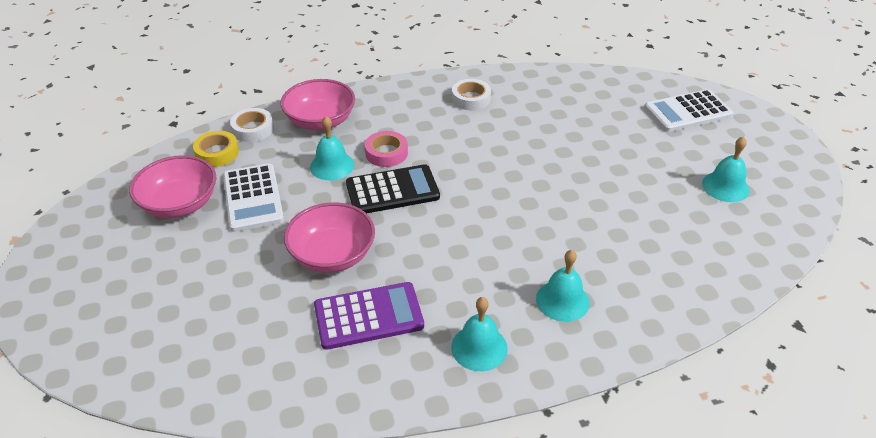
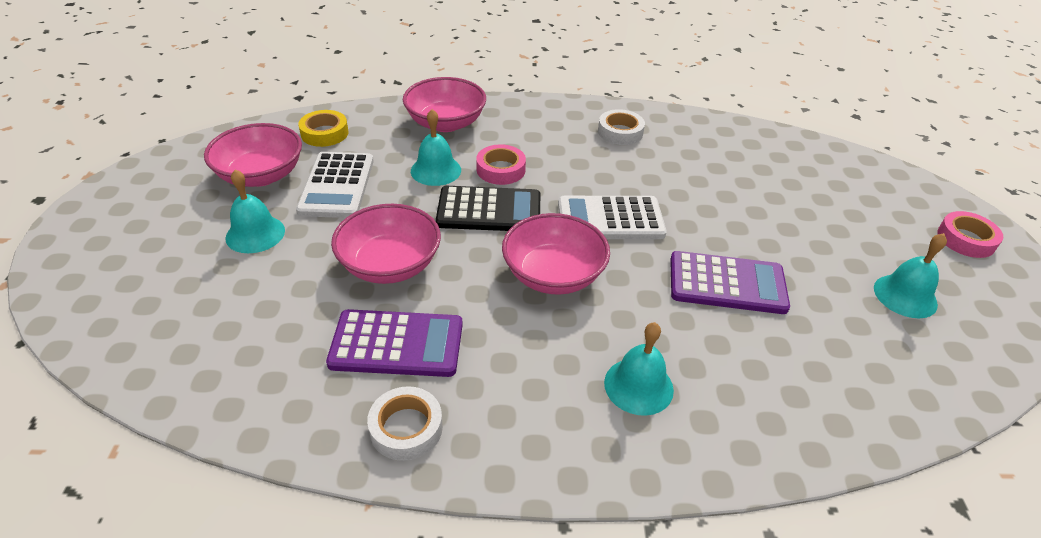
camera: 15 degrees right, 0 degrees up
white tape [230,108,274,142] -> white tape moved to [367,386,443,461]
turquoise bell [451,297,508,371] -> turquoise bell moved to [225,169,285,253]
white calculator [644,89,734,132] -> white calculator moved to [558,196,667,239]
none -> pink bowl [502,213,610,295]
none -> purple calculator [670,251,790,314]
none -> pink tape [937,211,1004,258]

